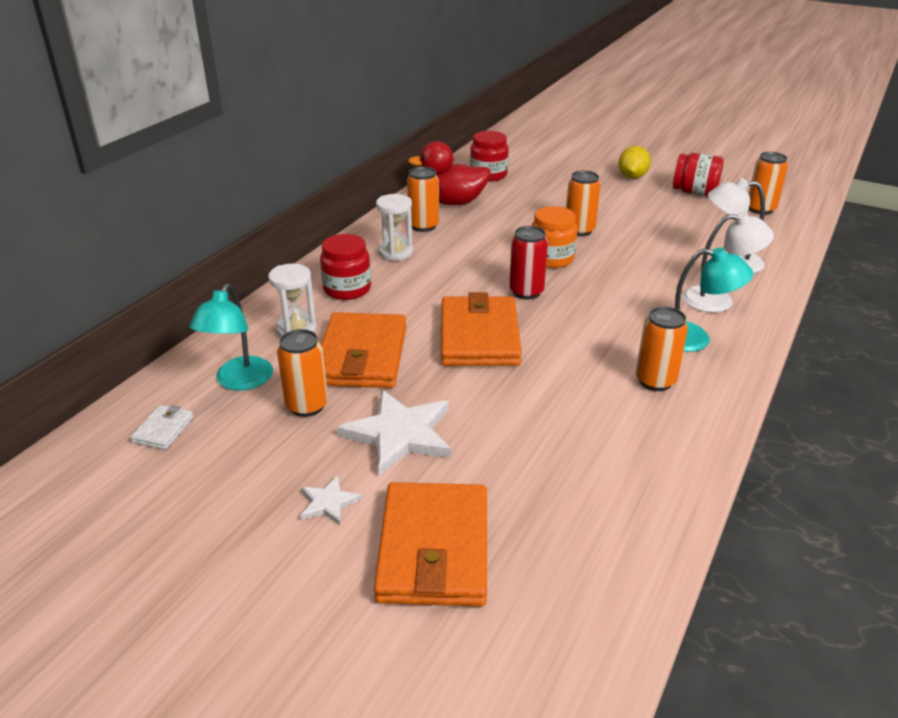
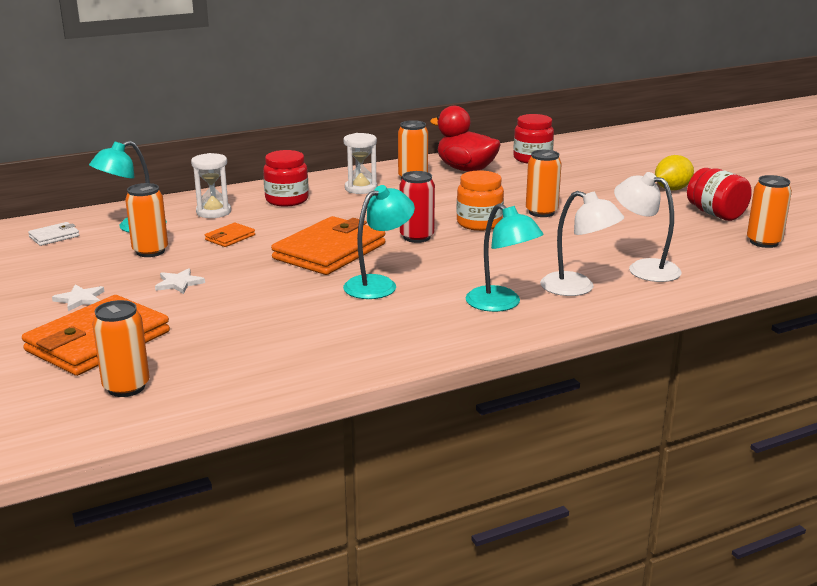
camera: 35 degrees right, 10 degrees down
orange wallet [321,312,406,388] -> orange wallet [205,223,255,247], size x0.44
white star [337,390,451,476] -> white star [155,268,205,294], size x0.49
orange can [636,307,688,391] -> orange can moved to [92,300,150,397]
none -> turquoise lamp [343,185,415,299]

